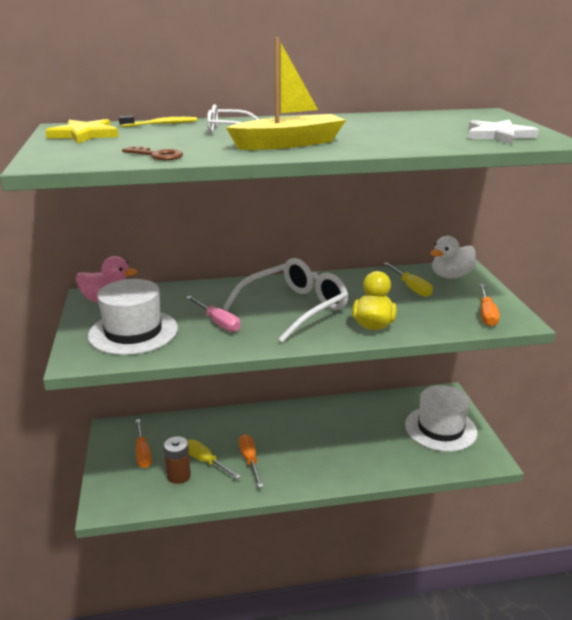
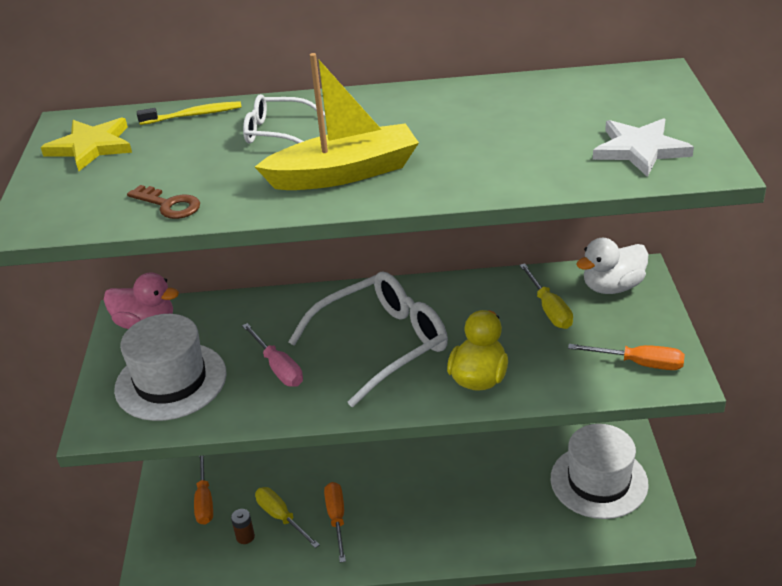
camera: 10 degrees right, 10 degrees up
brown battery [164,436,191,484] -> brown battery [231,509,255,544], size x0.63
orange screwdriver [479,284,500,327] -> orange screwdriver turned 90 degrees counterclockwise [568,344,685,370]

